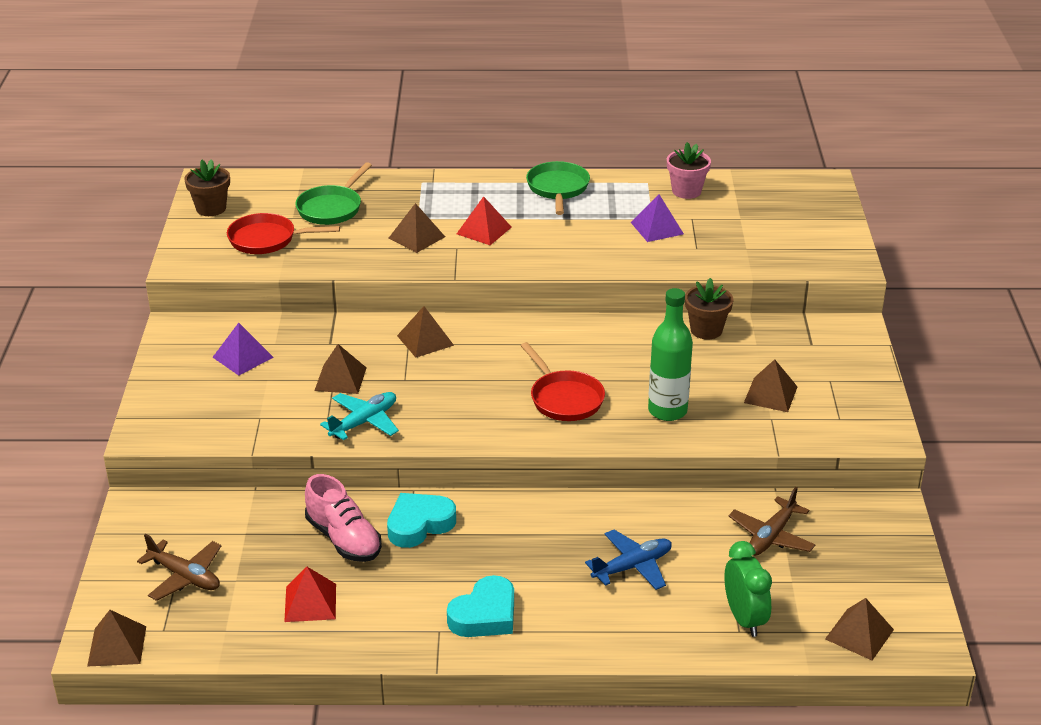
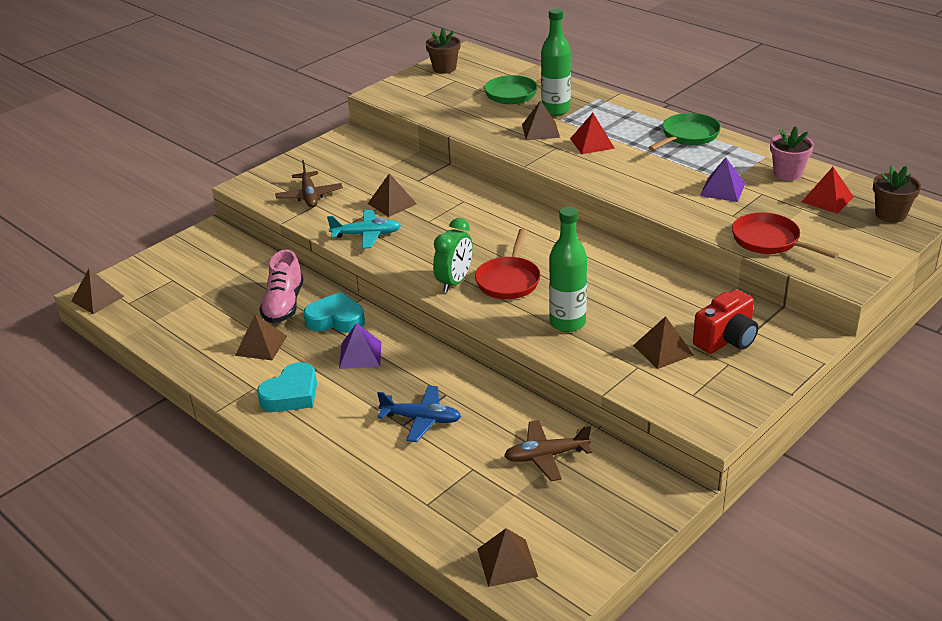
camera: 45 degrees right, 0 degrees up
brown plane [137,534,221,601] -> brown plane moved to [275,160,343,207]
purple pyramid [213,323,274,376] -> purple pyramid moved to [339,323,381,369]
red pan [227,213,340,254] -> red pan moved to [732,212,839,258]
red pyramid [284,567,336,622] -> red pyramid moved to [802,167,854,214]
brown pyramid [397,306,454,358] -> brown pyramid moved to [235,314,287,360]
turquoise heart [447,575,514,637] -> turquoise heart turned 45 degrees counterclockwise [257,362,317,412]
brown flower pot [685,278,733,339] -> brown flower pot moved to [873,165,921,223]
green clock [724,541,772,637] -> green clock moved to [433,218,473,292]
none -> green bottle [541,8,571,116]
none -> red camera [693,289,758,354]

